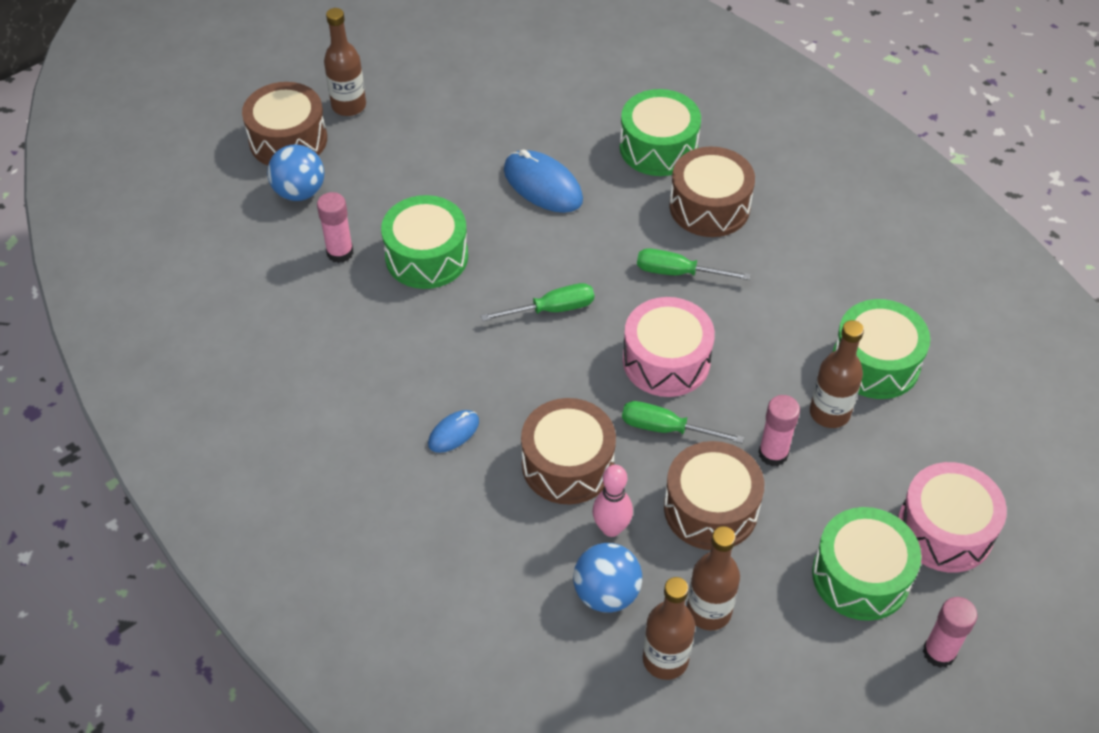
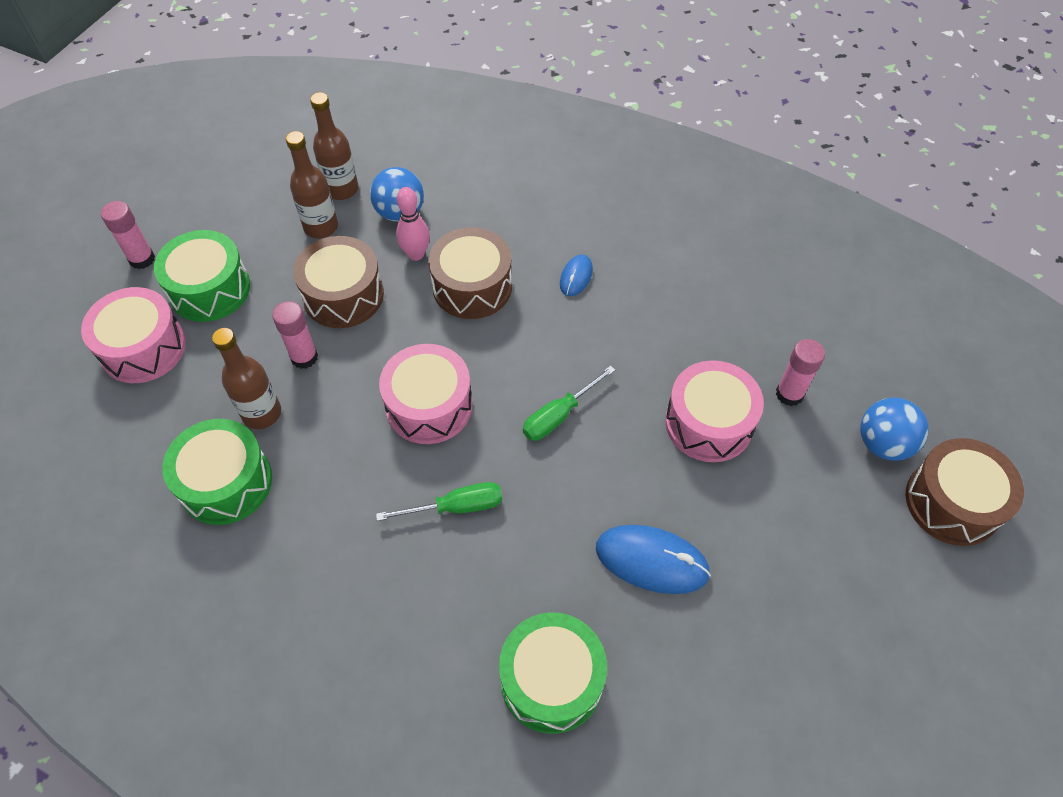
camera: 155 degrees right, 5 degrees up
brown bottle [324,8,366,116] -> none
green drum [381,195,468,289] -> pink drum [665,360,764,462]
green screwdriver [622,401,744,443] -> none
brown drum [669,146,755,237] -> none

